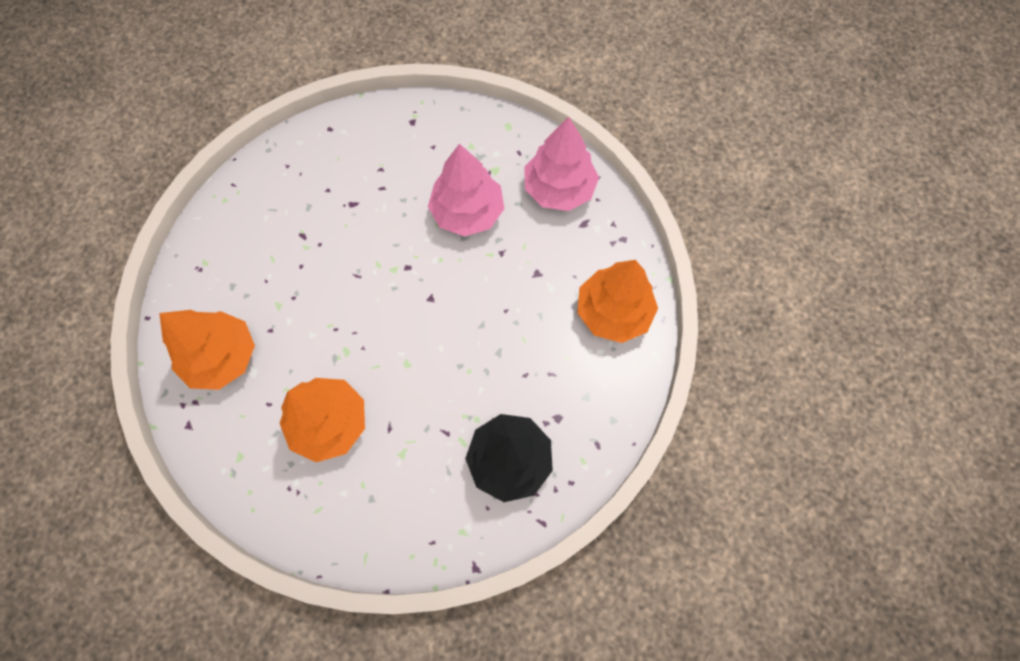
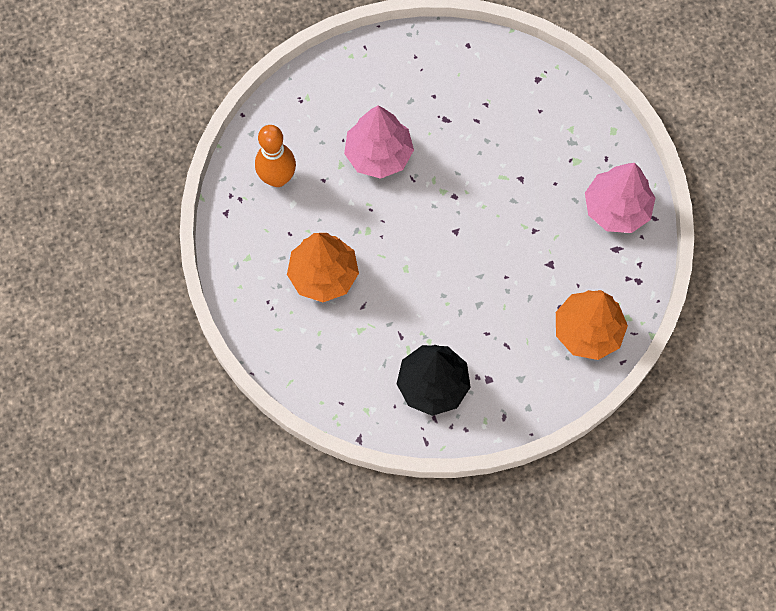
camera: 35 degrees right, 0 degrees up
orange tree [159,310,255,390] -> orange bowling pin [255,125,296,187]
pink tree [428,144,504,237] -> pink tree moved to [344,105,414,179]

